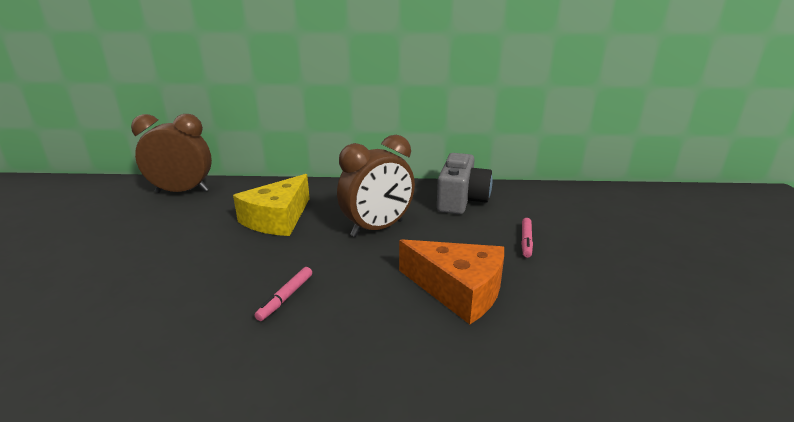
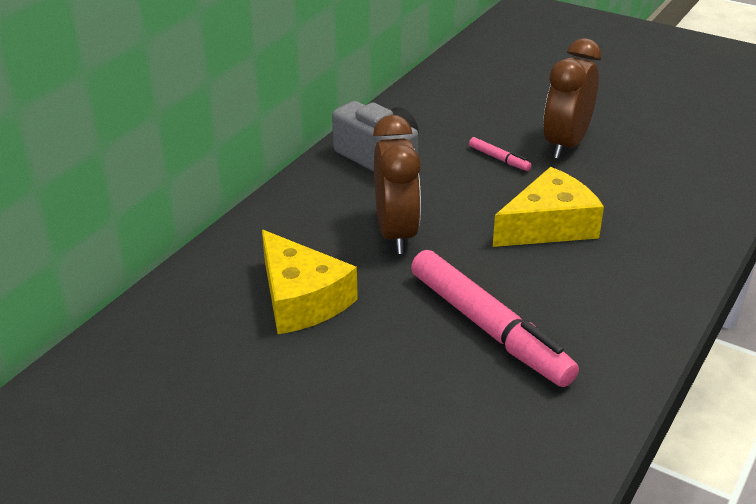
camera: 60 degrees left, 10 degrees up
brown clock [131,114,212,193] -> brown clock moved to [543,38,601,159]
pink marker [254,267,312,321] -> pink marker [411,250,579,387], size x2.40
orange cheese [399,239,504,324] -> yellow cheese [493,167,604,247]

